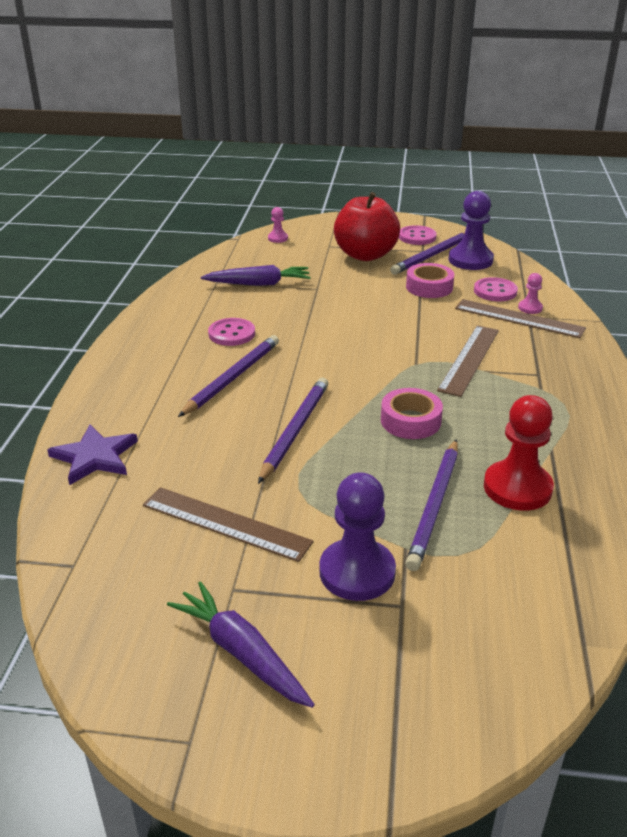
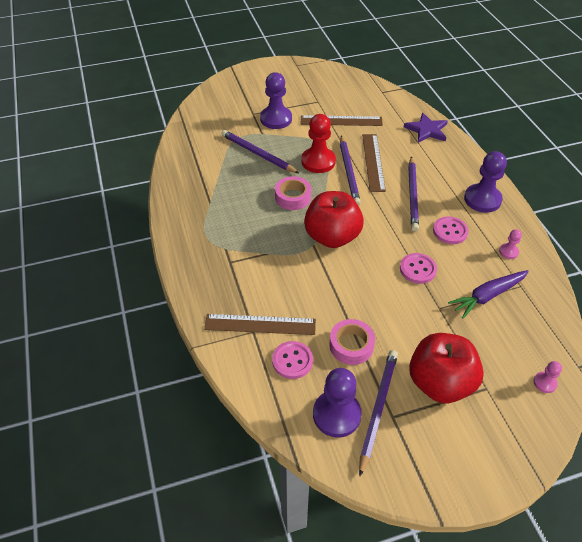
camera: 155 degrees right, 15 degrees up
purple carrot [167,581,315,708] -> none
pink button [399,225,437,245] -> pink button moved to [400,253,437,284]
purple pencil [405,439,458,571] -> purple pencil turned 45 degrees counterclockwise [221,130,299,173]
brown ruler [437,325,499,397] -> brown ruler moved to [362,134,386,192]
red pawn [484,395,554,511] -> red pawn moved to [301,114,336,173]
pink pawn [518,273,543,314] -> pink pawn moved to [499,229,522,259]
none -> red apple [304,191,364,248]
none -> purple pawn [464,151,507,213]

